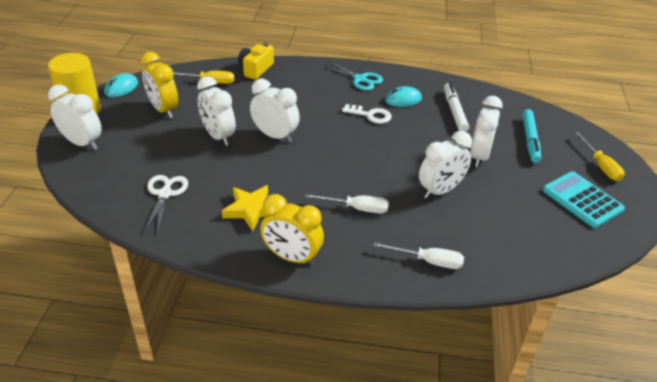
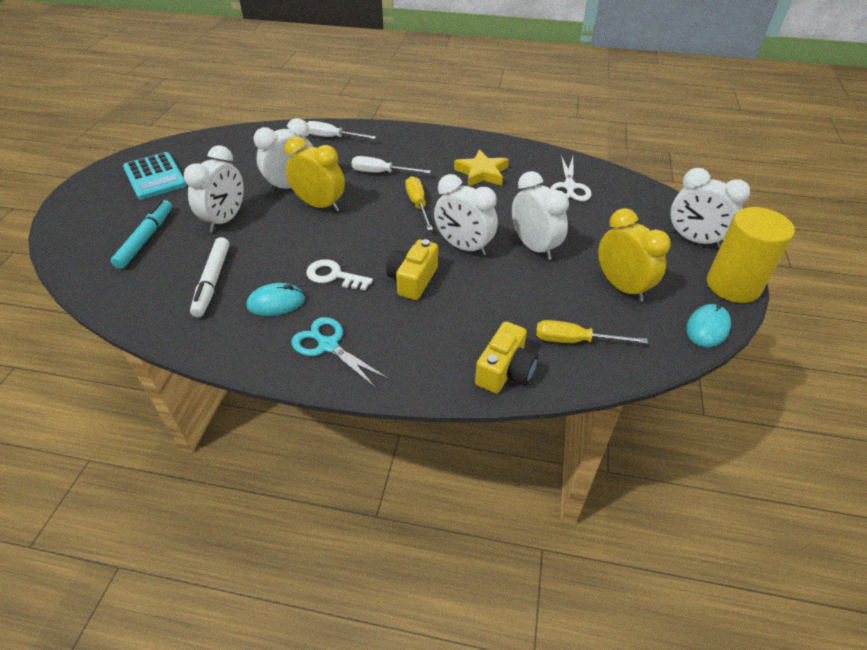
camera: 175 degrees left, 5 degrees up
yellow clock [260,194,324,266] -> yellow clock moved to [285,137,345,212]
yellow screwdriver [575,132,625,181] -> yellow screwdriver moved to [405,176,433,231]
none -> yellow camera [386,239,438,300]

